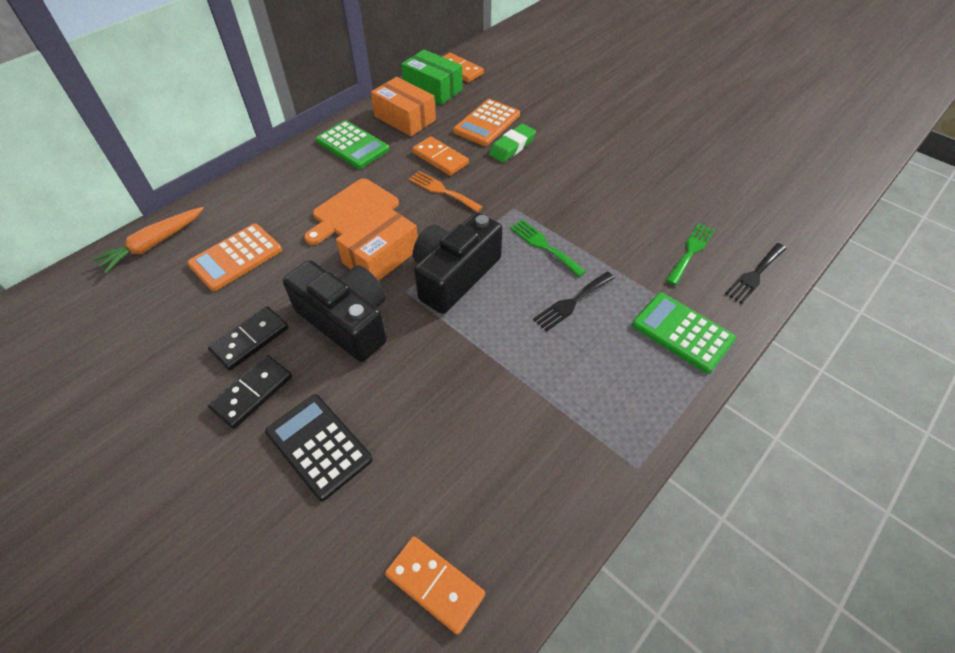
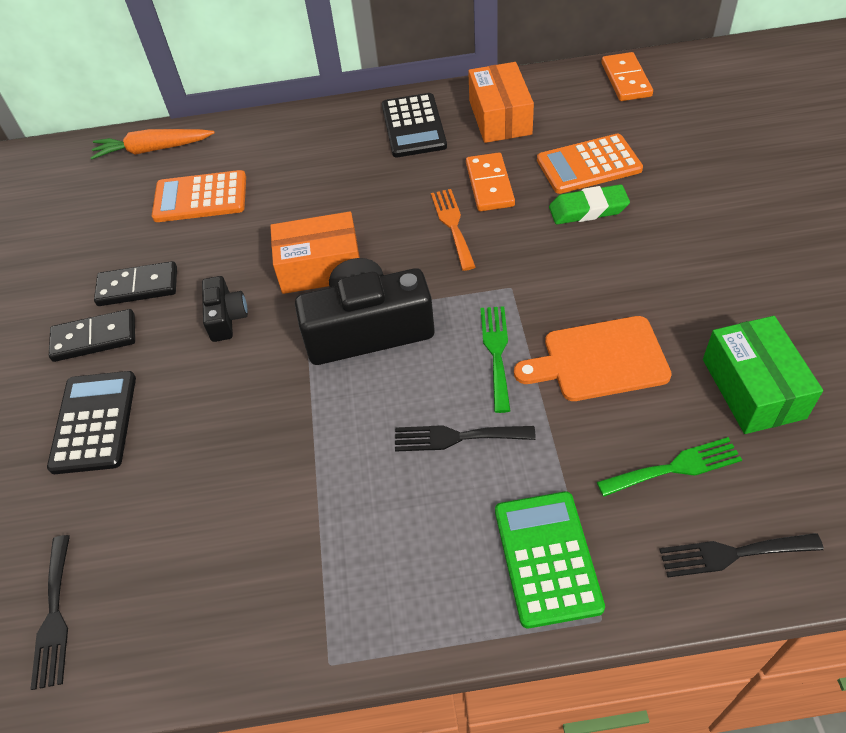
camera: 45 degrees right, 0 degrees up
black camera [283,260,387,362] -> black camera [202,276,248,342], size x0.50
orange cutting board [304,178,399,245] -> orange cutting board moved to [514,316,672,401]
green calculator [316,120,389,169] -> black calculator [382,93,447,157]
orange domino [385,536,485,635] -> black fork [31,535,70,690]
green box [401,50,463,105] -> green box moved to [703,316,823,434]

